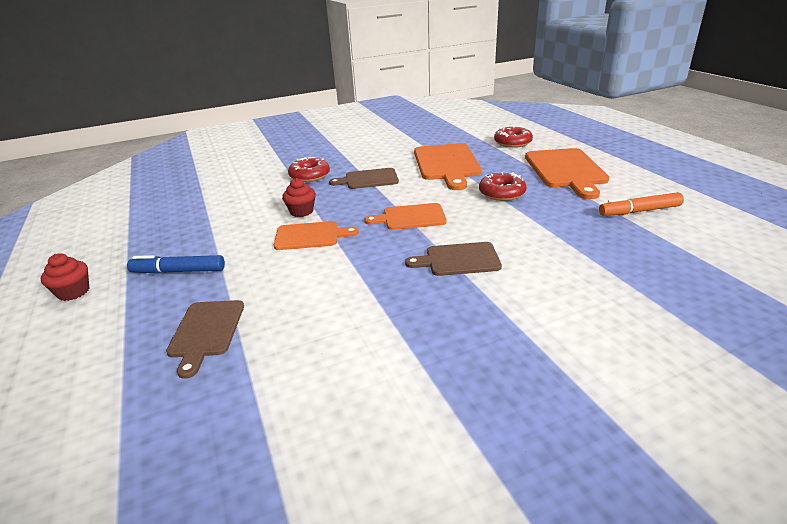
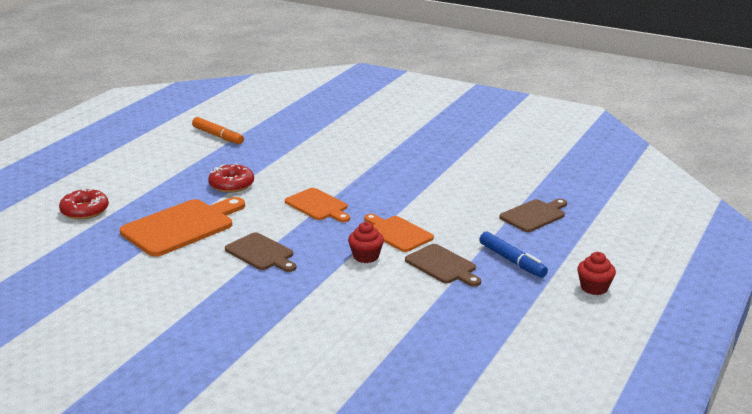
camera: 130 degrees left, 5 degrees down
red donut [288,157,330,182] -> none
brown cutting board [405,242,502,276] -> brown cutting board moved to [405,244,481,287]
orange cutting board [525,148,609,199] -> none

